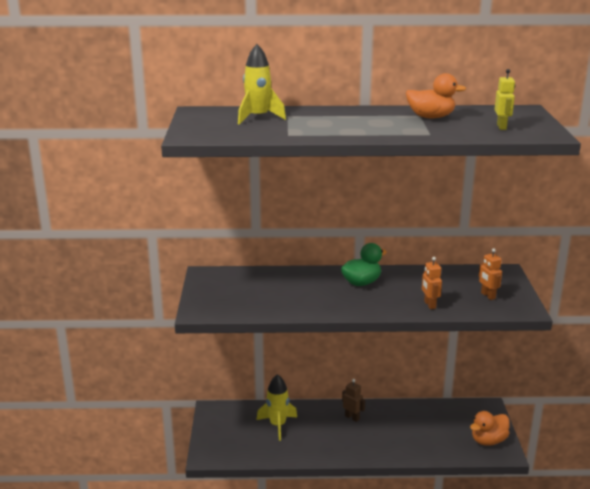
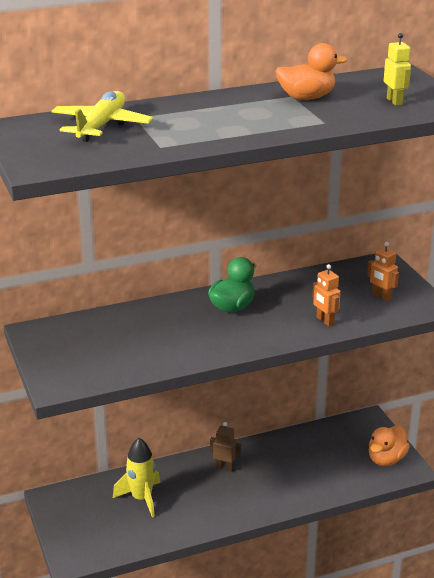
camera: 20 degrees left, 5 degrees up
yellow rocket [238,44,286,125] -> yellow plane [51,91,153,142]

